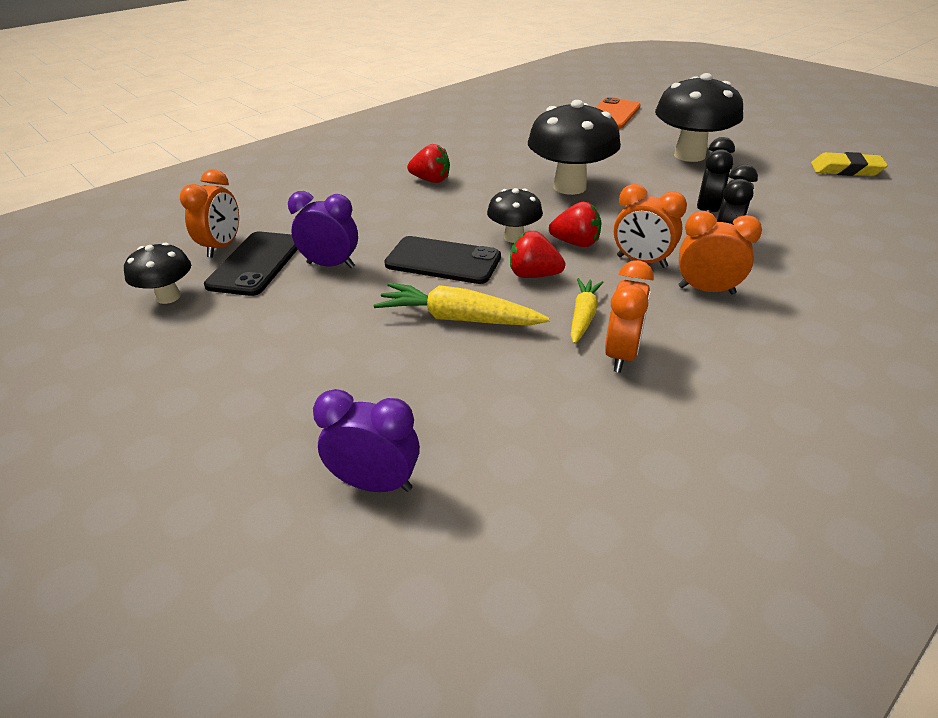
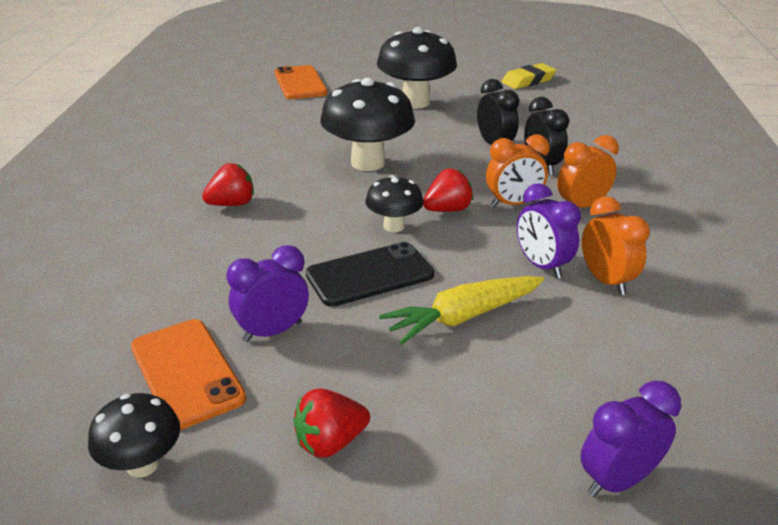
camera: 45 degrees left, 5 degrees down
orange clock [180,169,239,258] -> none
black phone [204,232,298,296] -> orange phone [131,319,246,430]
red strawberry [510,231,565,278] -> red strawberry moved to [294,388,370,458]
yellow carrot [570,278,604,344] -> purple clock [517,183,581,279]

